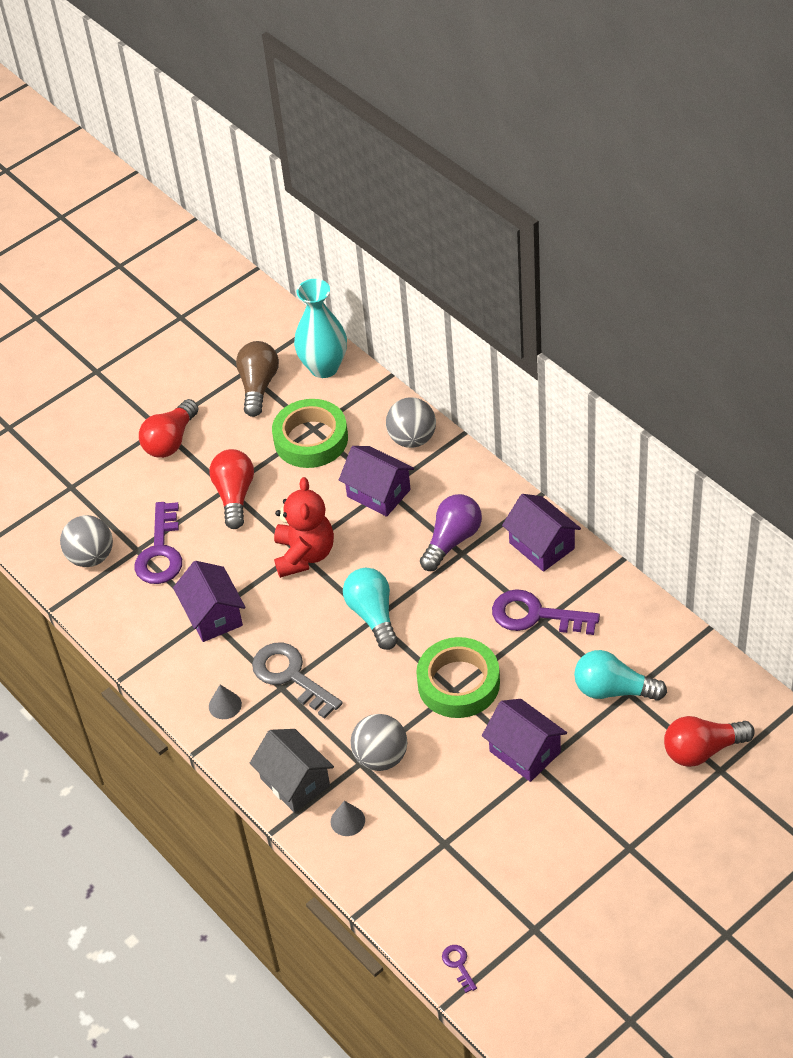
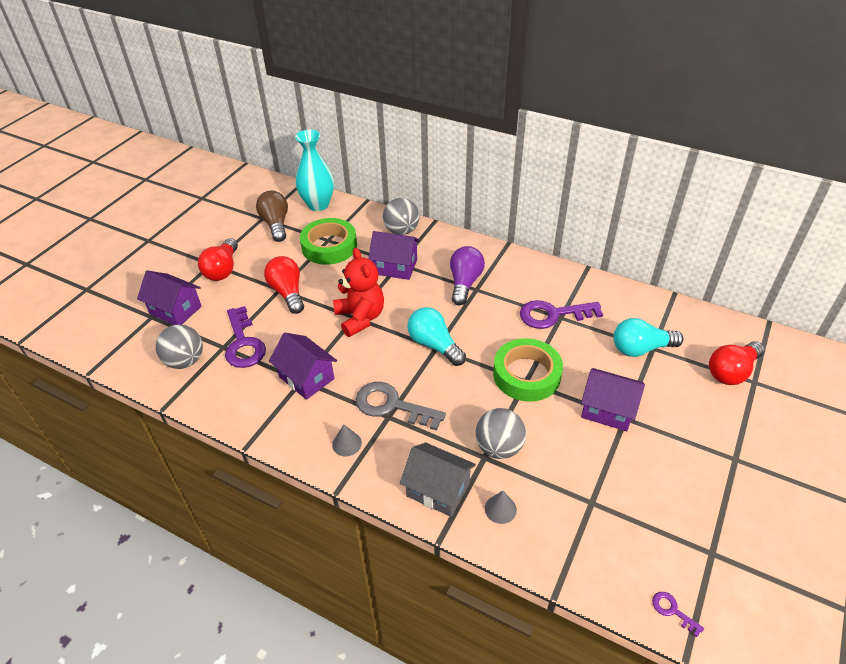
camera: 25 degrees left, 5 degrees down
purple house [502,494,581,572] -> purple house moved to [137,270,202,325]

